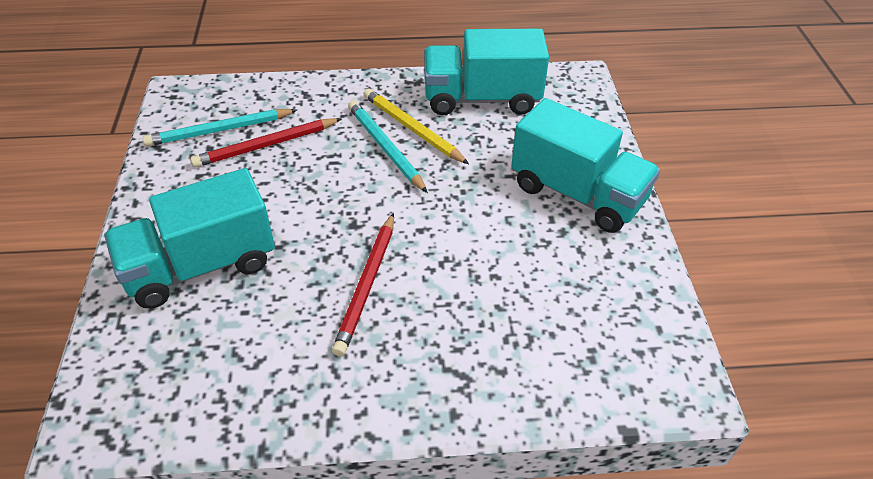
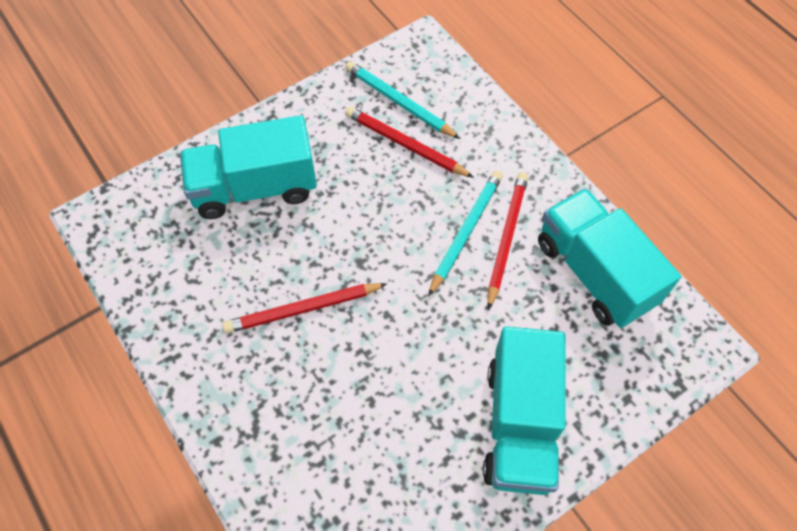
camera: 60 degrees right, 15 degrees up
turquoise truck [104,168,275,309] -> turquoise truck turned 45 degrees counterclockwise [180,115,317,219]
yellow pencil [363,88,469,164] -> red pencil [487,172,528,310]

